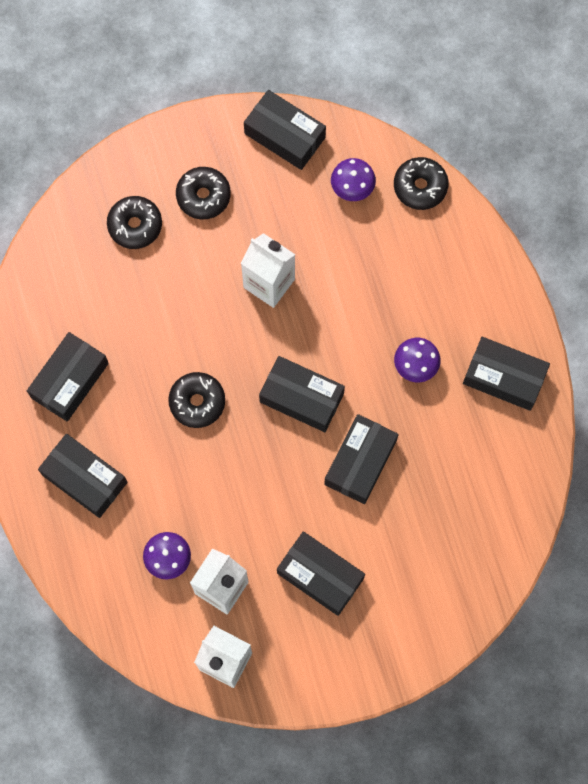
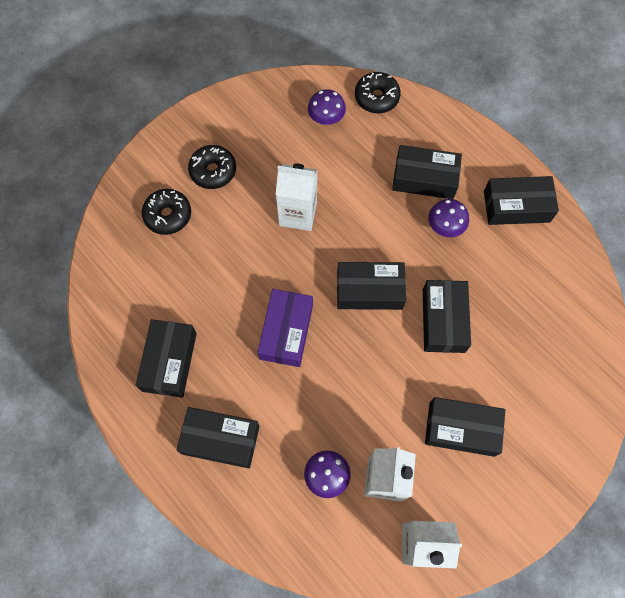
camera: 25 degrees left, 5 degrees down
black donut [168,372,225,428] -> purple box [258,289,313,367]
black box [244,90,326,170] -> black box moved to [392,145,462,199]

